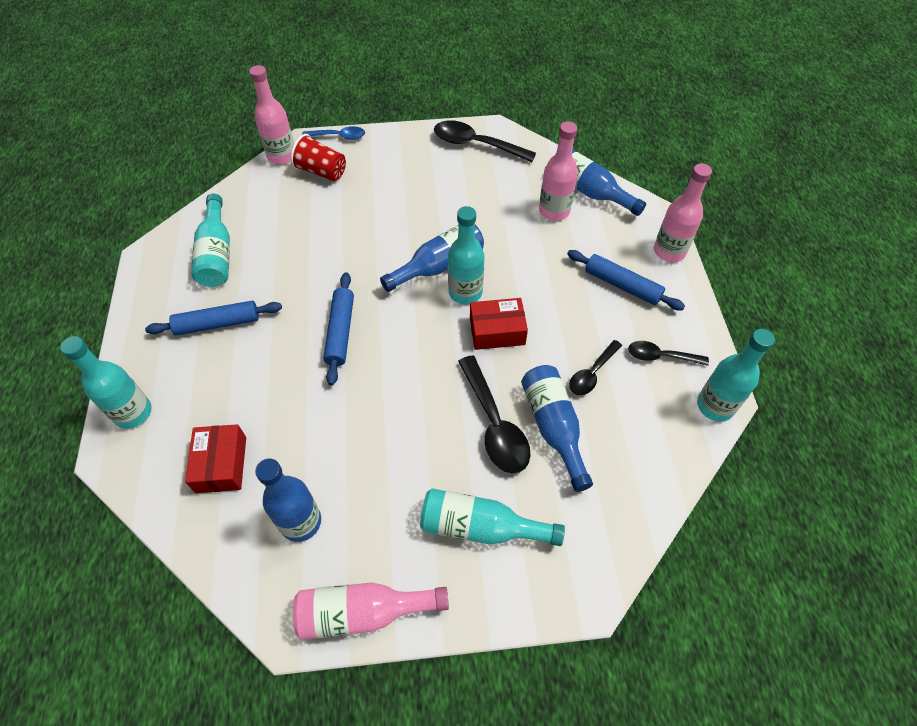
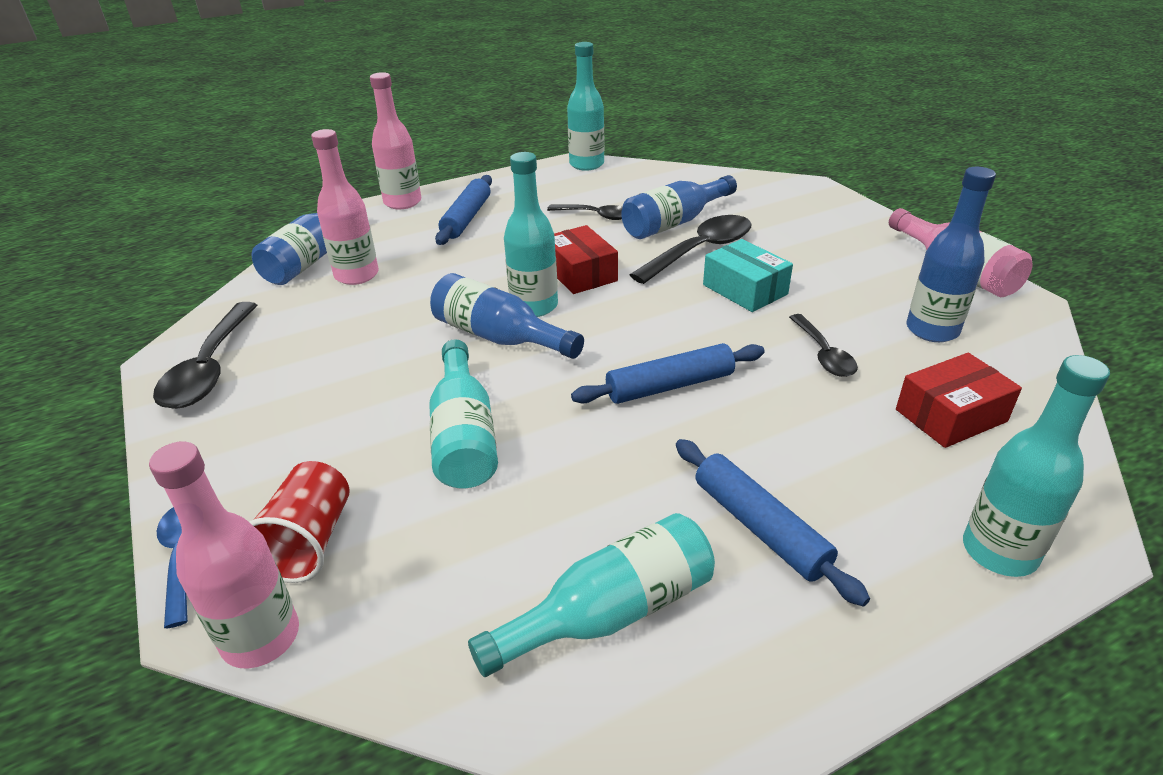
camera: 110 degrees left, 20 degrees down
turquoise bottle [420,488,565,546] -> turquoise bottle moved to [429,339,498,488]
black spoon [628,341,709,366] -> black spoon moved to [789,314,858,377]
none -> turquoise box [703,239,793,312]

